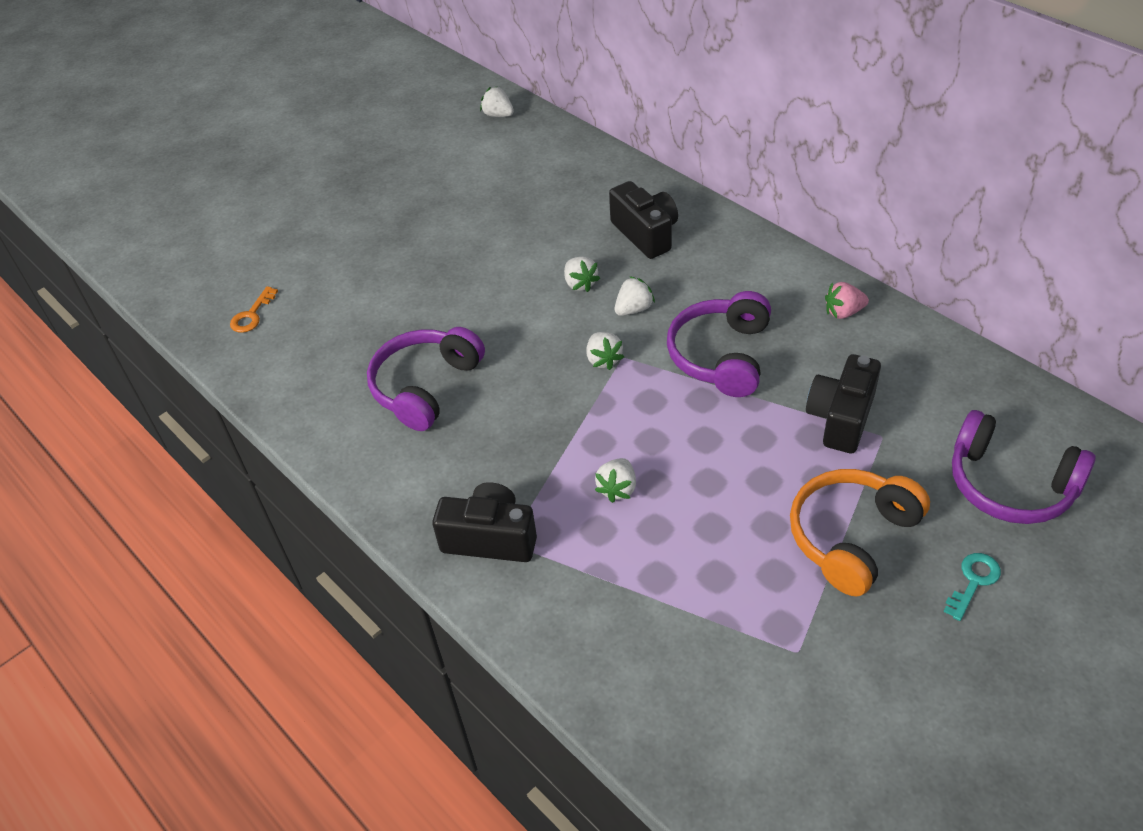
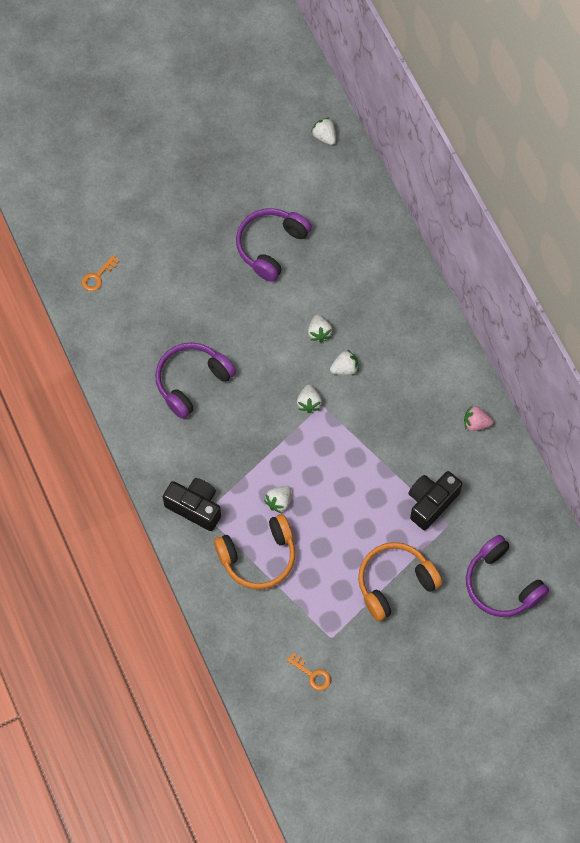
camera: 15 degrees right, 20 degrees up
black camera [609,181,678,259] -> none
purple headphones [667,291,771,397] -> purple headphones moved to [236,208,312,282]
turquoise key [943,553,1001,621] -> none
none -> orange headphones [214,514,295,589]
none -> orange key [287,653,331,691]

